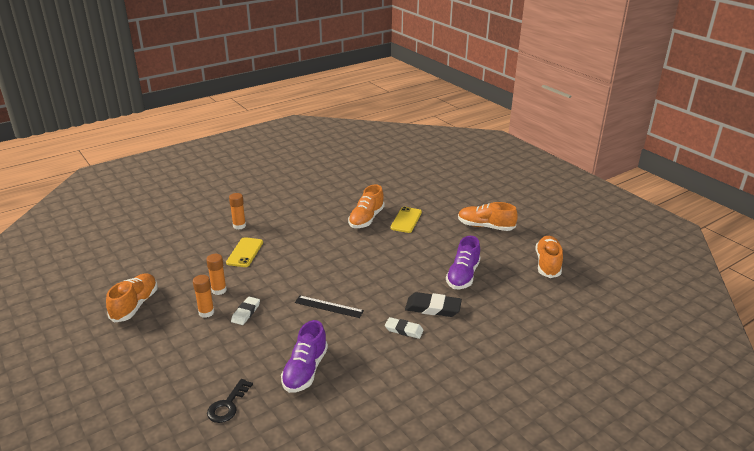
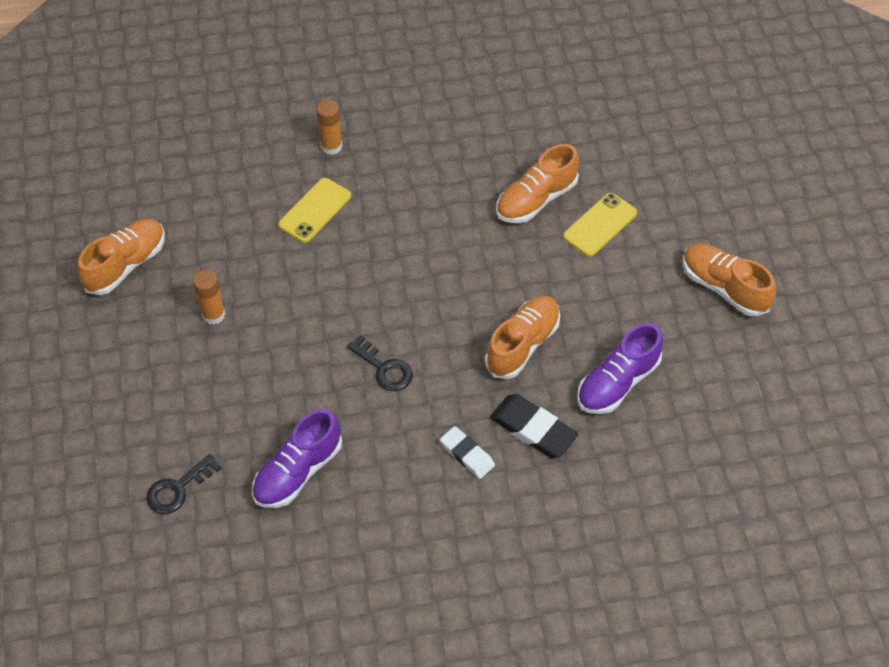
camera: 25 degrees right, 25 degrees up
orange glue stick [206,254,227,295] -> none
white eraser [231,297,260,325] -> none
black ruler [295,296,364,318] -> black key [347,335,413,391]
orange shoe [536,236,563,278] -> orange shoe moved to [485,296,560,379]

